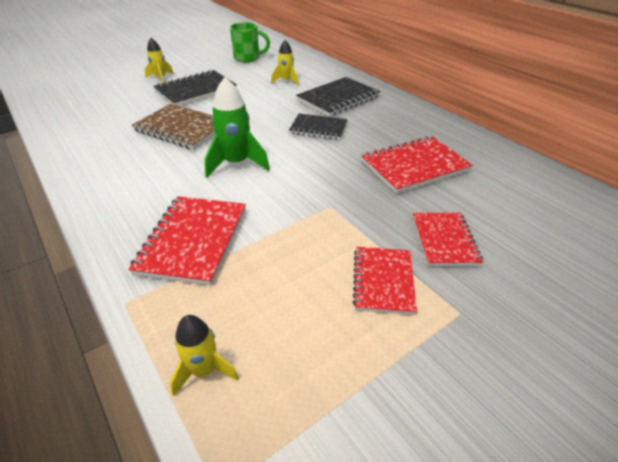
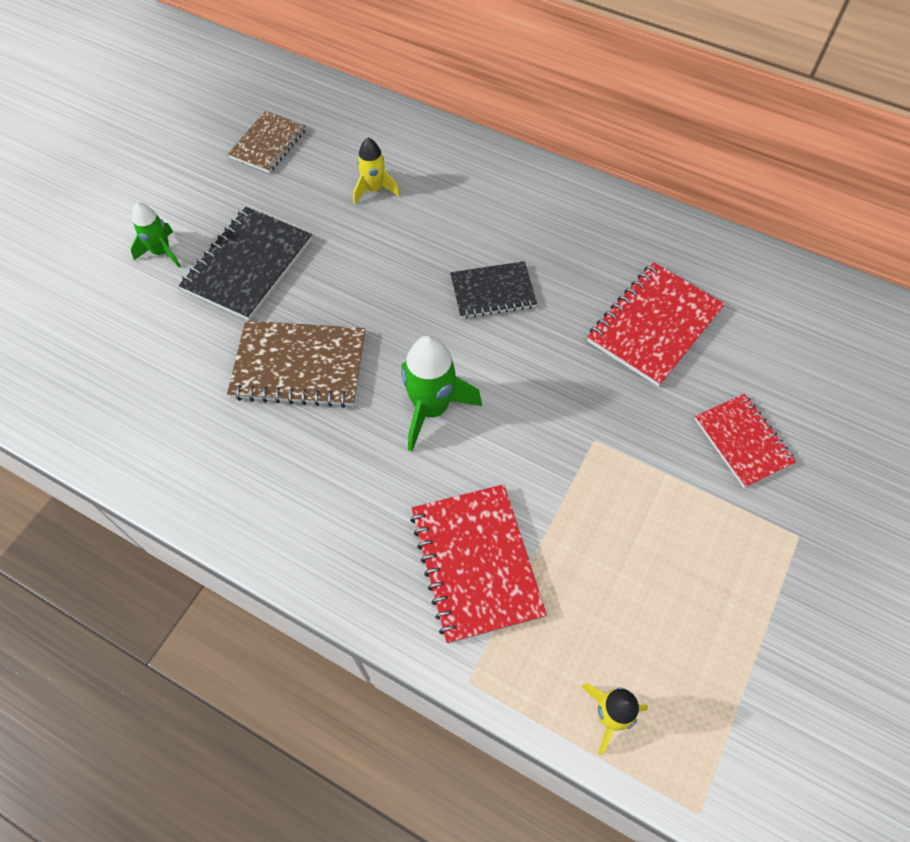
camera: 25 degrees left, 20 degrees up
yellow rocket [145,38,174,83] -> green rocket [130,202,181,268]
green mug [230,22,270,62] -> brown notebook [228,111,306,173]
black notebook [296,77,380,117] -> none
red notebook [353,247,417,315] -> none

